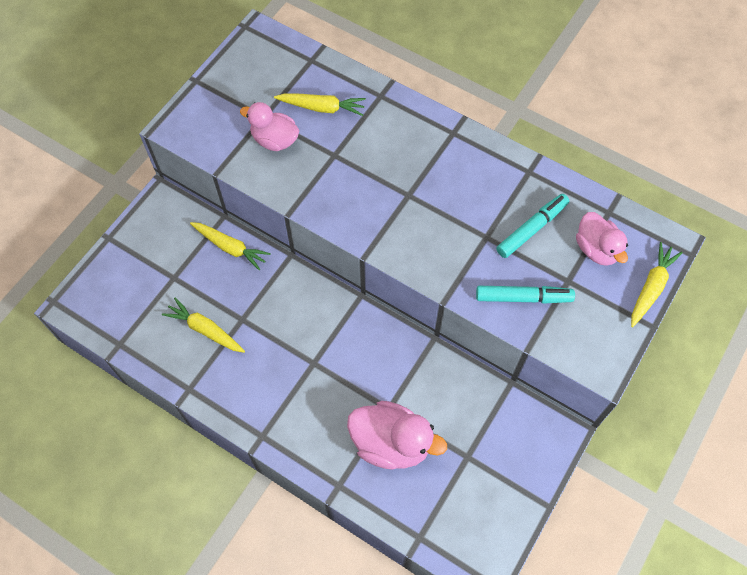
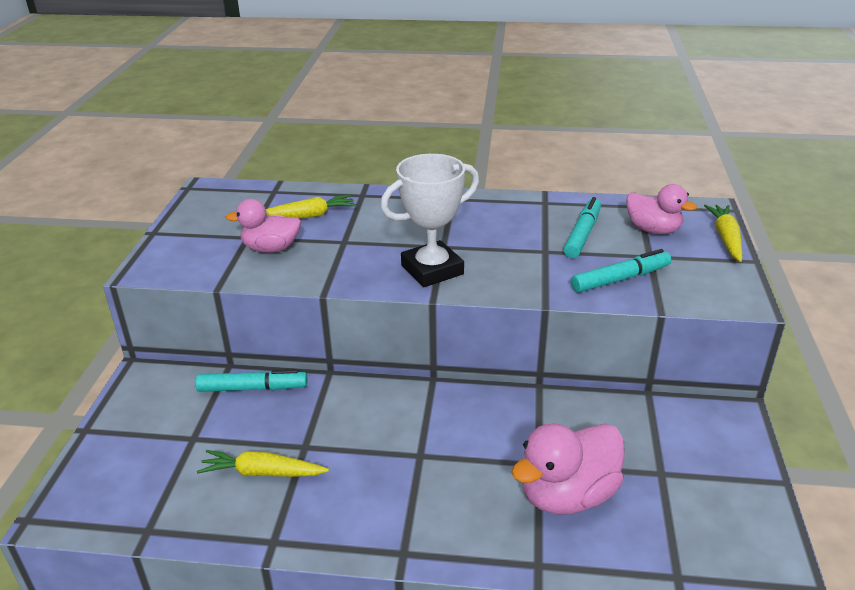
camera: 25 degrees left, 30 degrees down
yellow carrot [190,222,271,271] -> turquoise marker [195,369,307,392]
pink duck [347,401,447,469] -> pink duck turned 150 degrees clockwise [511,423,625,514]
none -> white trophy [381,154,479,287]

